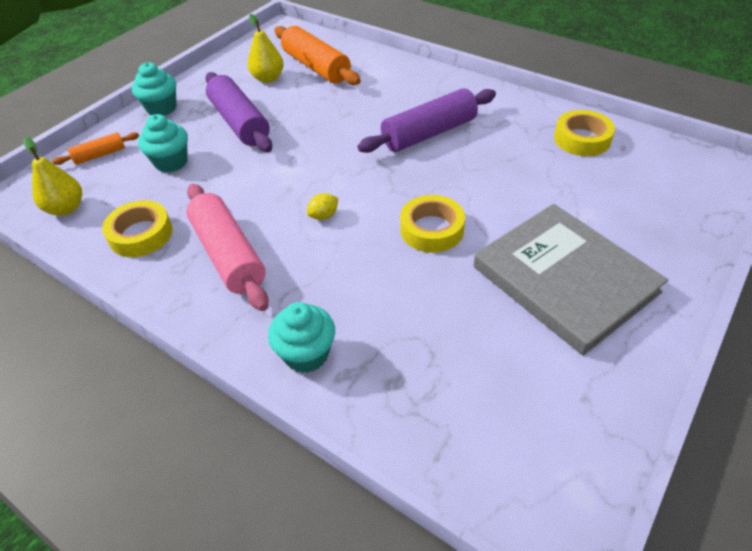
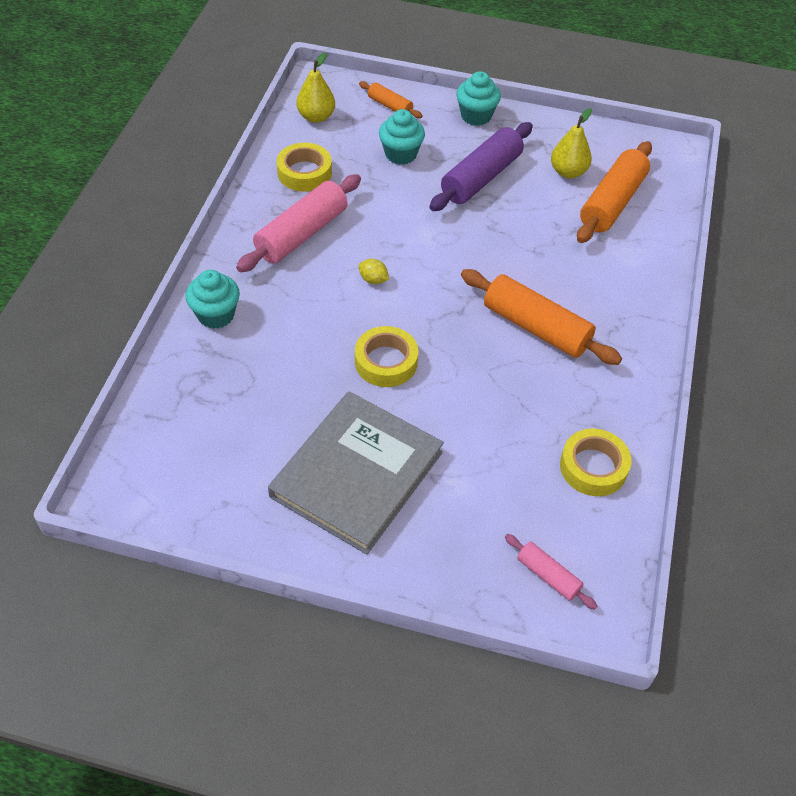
camera: 65 degrees right, 5 degrees up
purple rolling pin [357,88,496,153] -> orange rolling pin [461,269,622,365]
none -> pink rolling pin [505,534,597,610]

